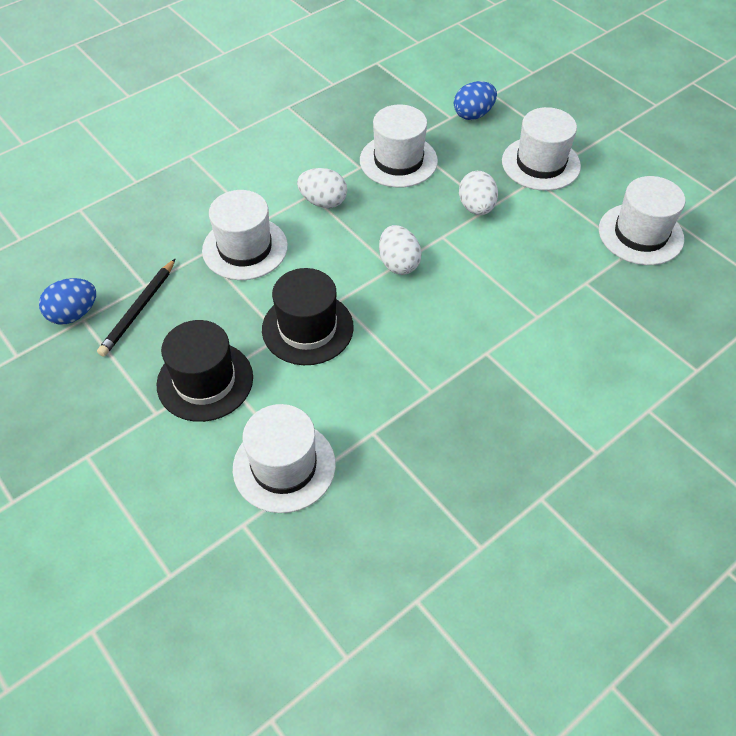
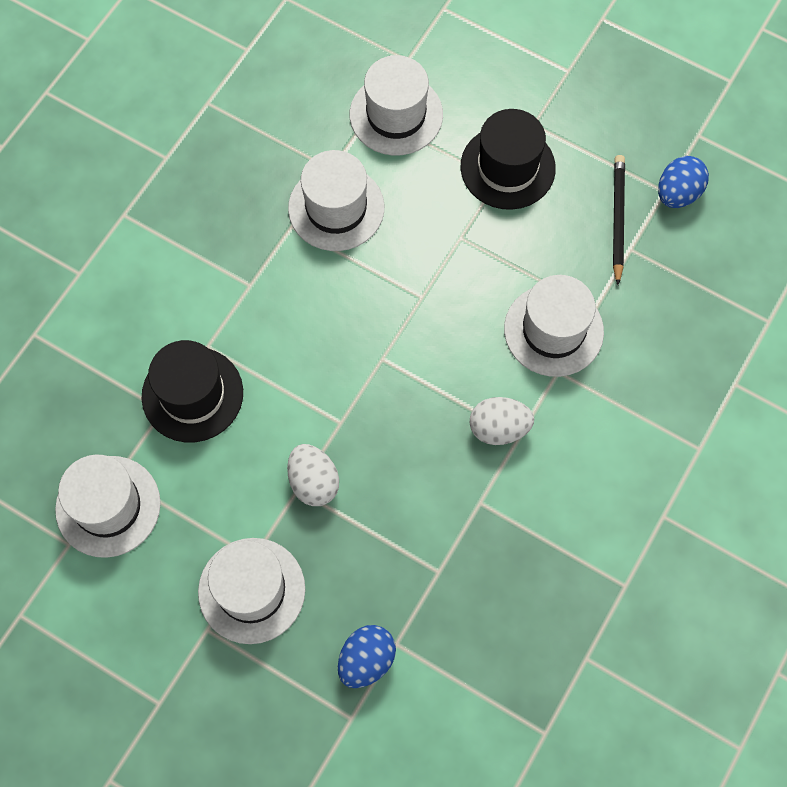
camera: 160 degrees right, 15 degrees up
black hat [262,268,354,365] -> black hat moved to [142,340,243,443]
white hat [360,105,438,188] -> white hat moved to [288,150,384,251]
white egg [379,225,422,275] -> none

